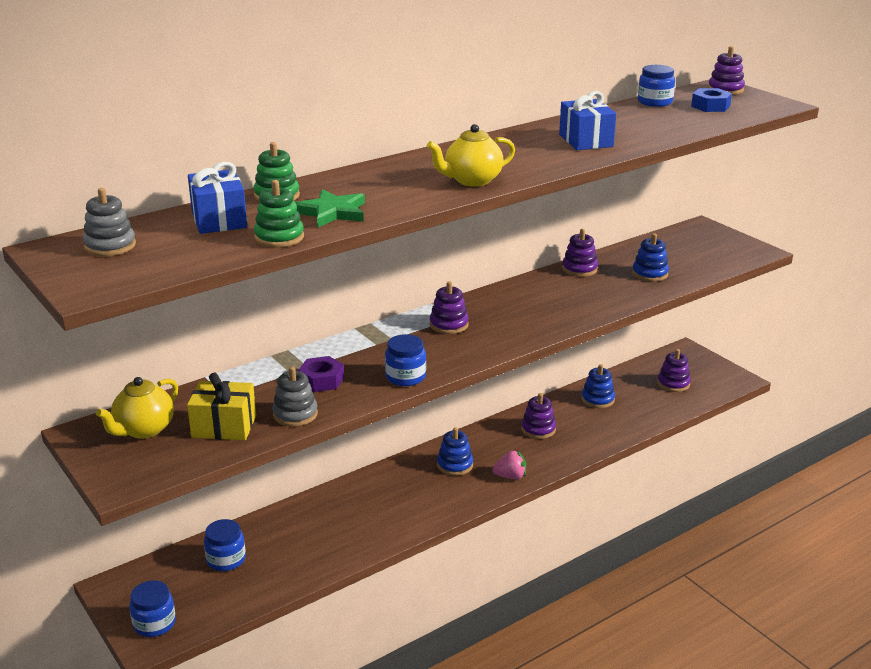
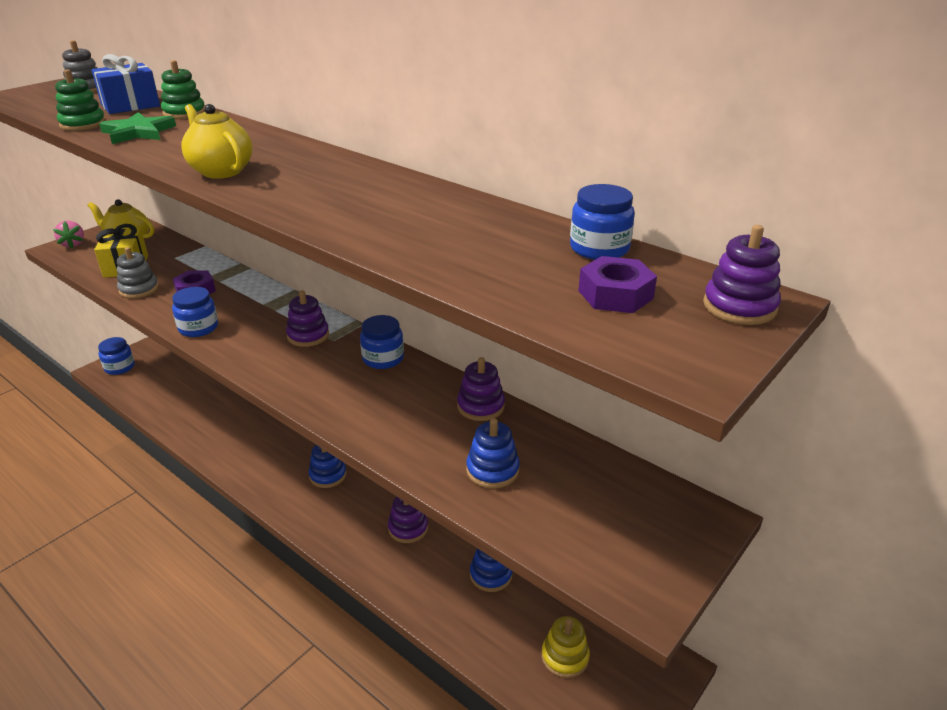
camera: 75 degrees right, 5 degrees up
blue jar [204,519,246,571] -> blue jar moved to [360,315,404,369]
pink strawberry [492,450,526,479] -> pink strawberry moved to [53,221,84,248]
blue gift [559,91,616,150] -> none
purple stacking toy [657,349,691,392] -> yellow stacking toy [541,616,590,678]
blue nut [691,88,732,112] -> purple nut [578,256,657,313]

